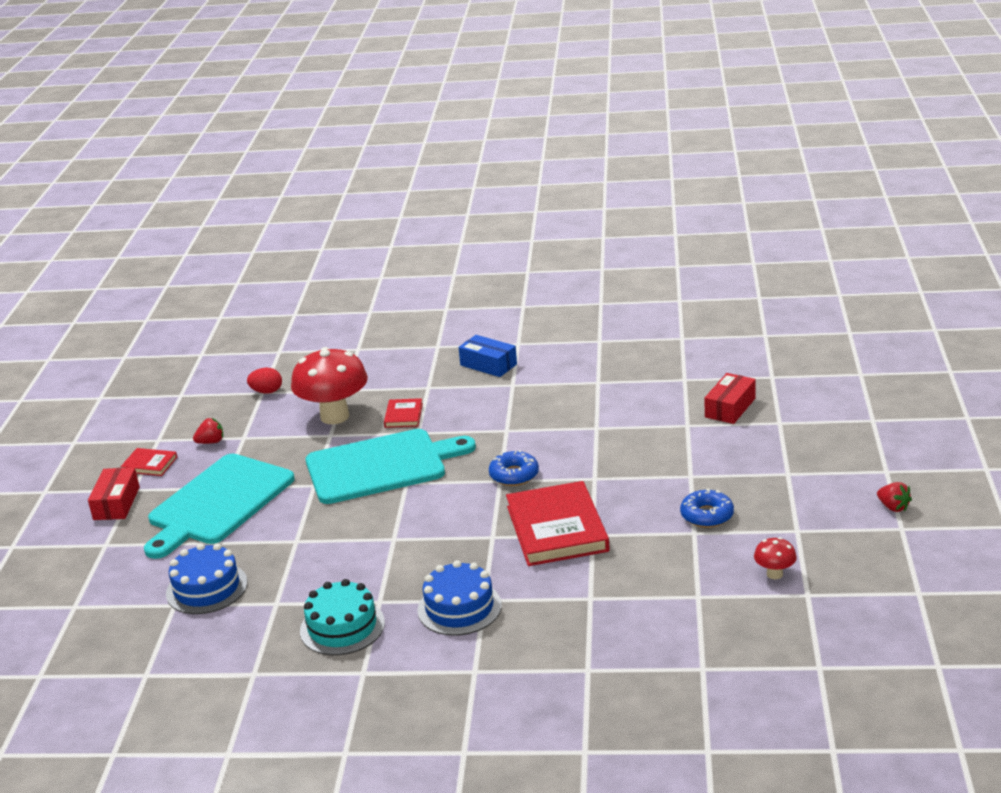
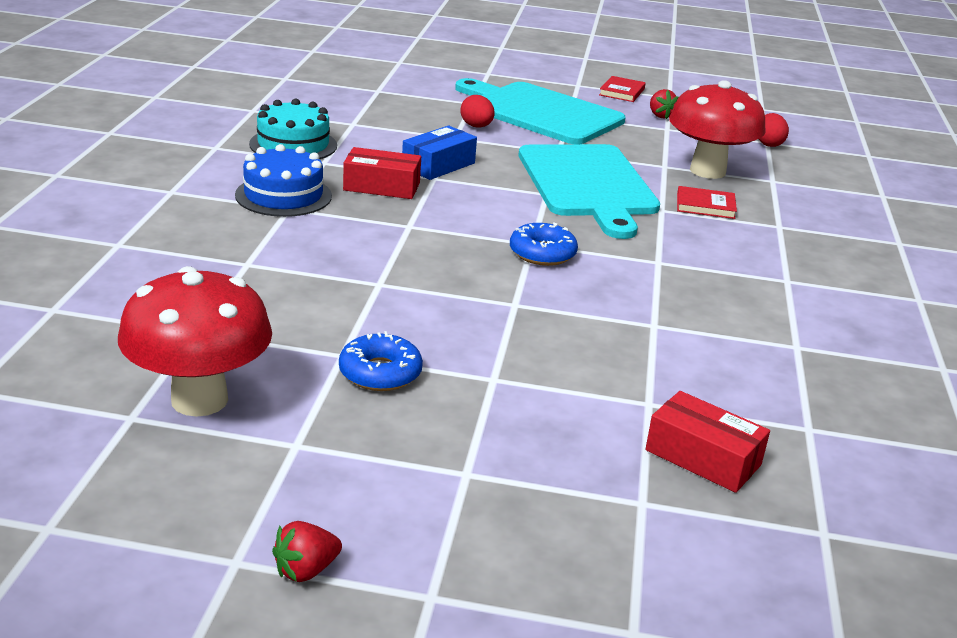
camera: 90 degrees right, 0 degrees up
red box [88,468,140,520] -> red box moved to [343,147,421,199]
blue cake [166,543,248,614] -> none
blue box [458,335,517,377] -> blue box moved to [402,126,477,180]
red book [506,481,610,566] -> none
red mushroom [754,537,797,579] -> red mushroom [118,266,272,417], size x2.22
none -> red egg [460,95,495,128]

